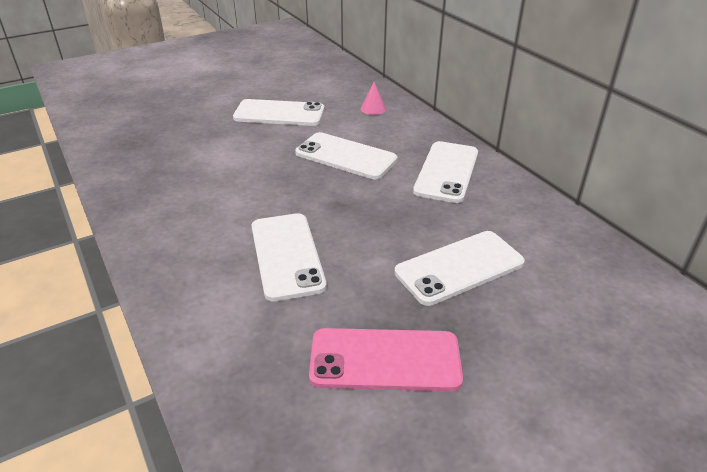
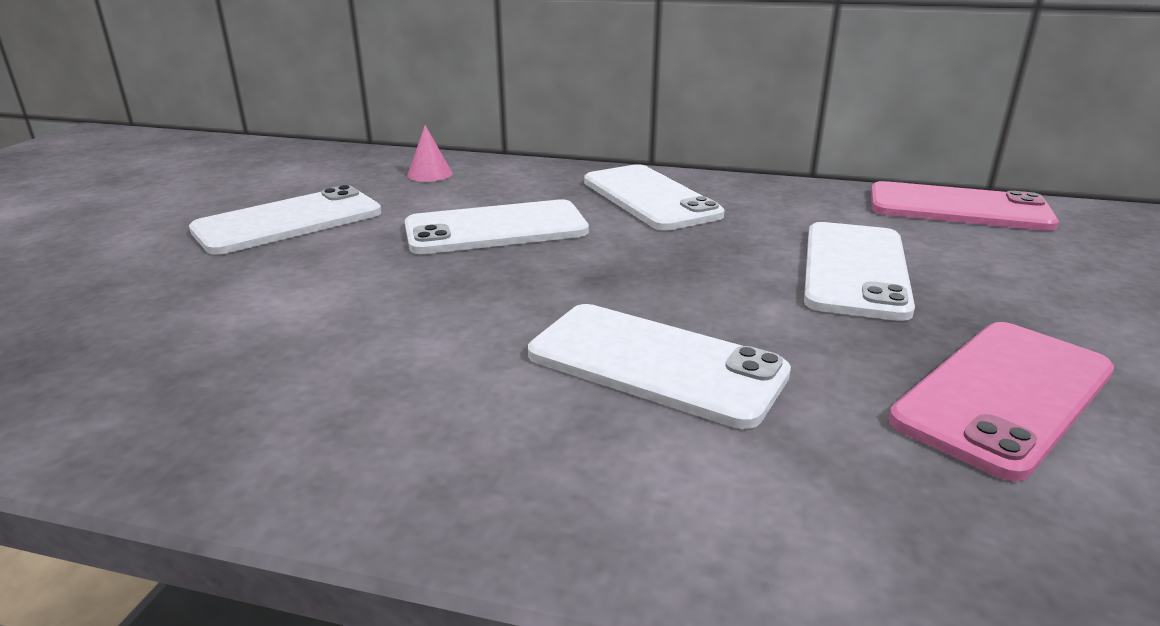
camera: 45 degrees left, 10 degrees down
none -> pink phone [871,181,1059,231]

